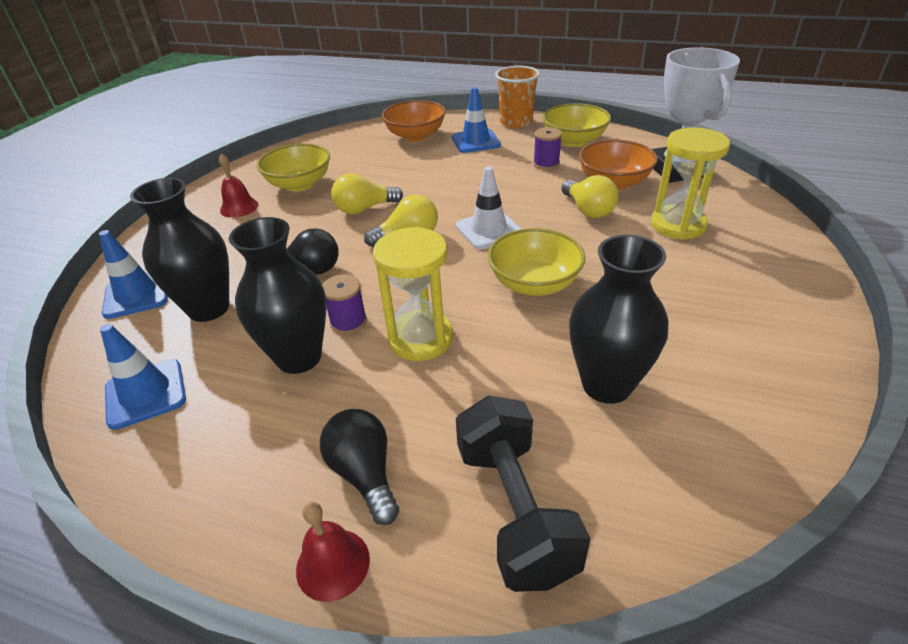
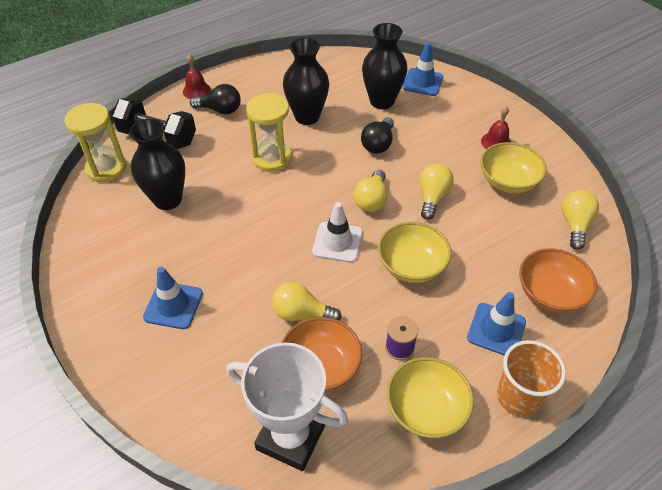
camera: 125 degrees right, 10 degrees up
blue traffic cone [100,324,186,430] -> blue traffic cone moved to [143,267,203,329]
purple spool [322,274,367,334] -> none
yellow bowl [488,228,585,296] -> yellow bowl moved to [378,222,451,283]
yellow hourglass [651,128,730,240] -> yellow hourglass moved to [64,103,127,182]
none -> yellow light bulb [562,190,599,250]

